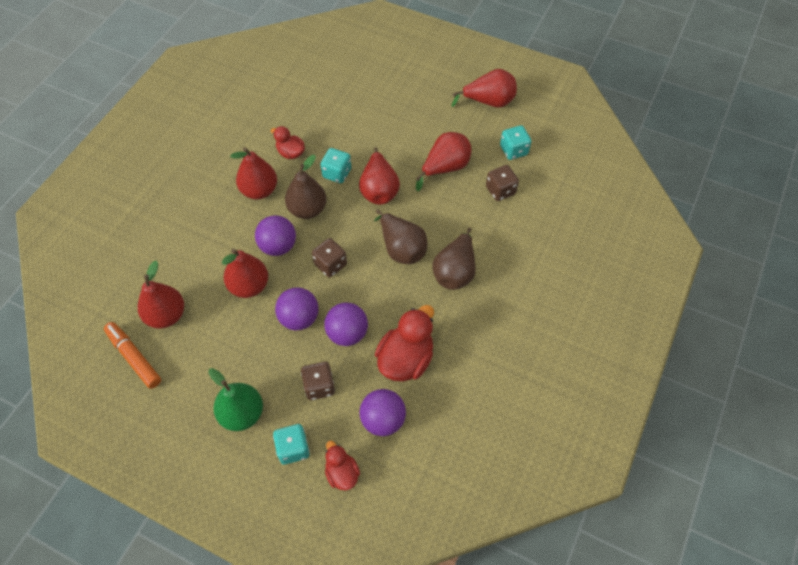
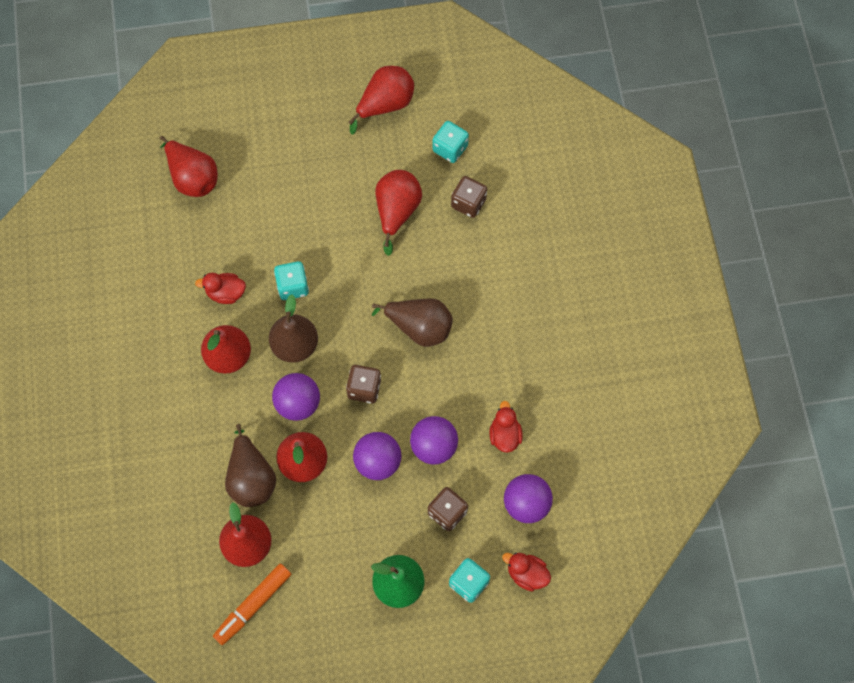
camera: 35 degrees left, 10 degrees up
orange marker [104,322,161,389] -> orange marker turned 60 degrees counterclockwise [213,563,291,645]
red pear [359,147,400,205] -> red pear moved to [160,136,218,197]
red duck [375,305,434,382] -> red duck [490,401,523,453], size x0.57
brown pear [432,228,475,290] -> brown pear moved to [225,424,276,507]

